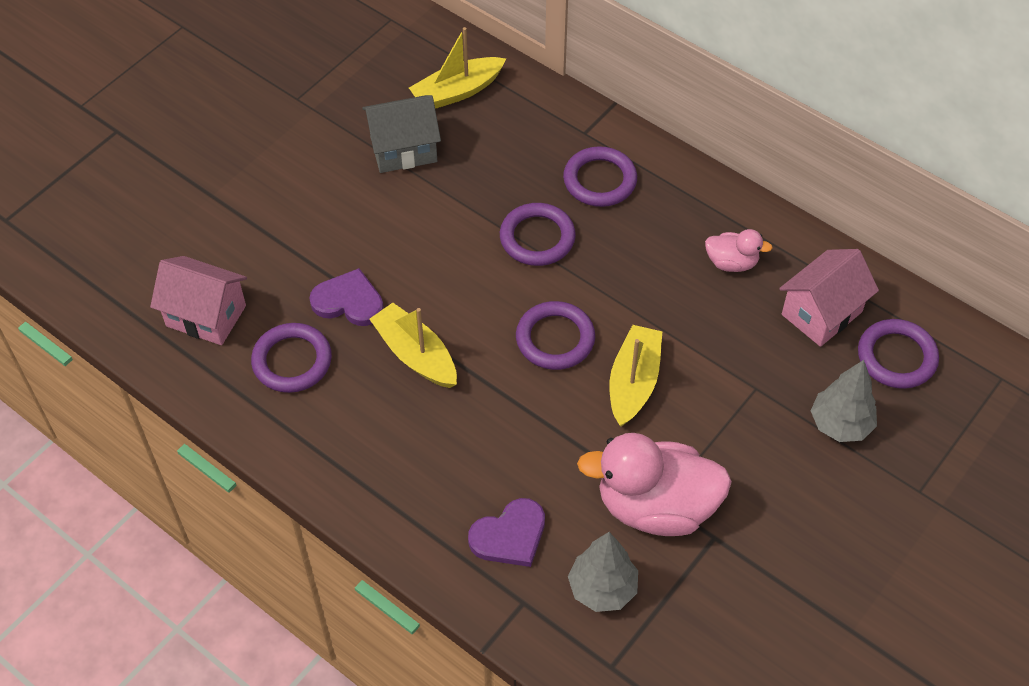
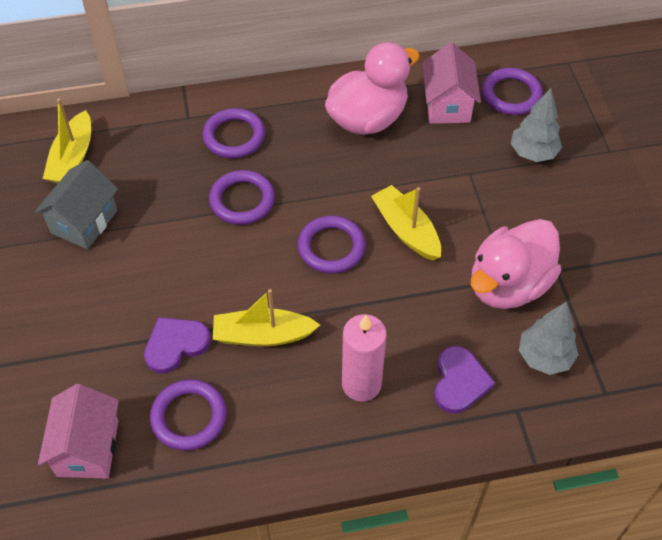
camera: 50 degrees left, 0 degrees up
pink house [150,256,247,345] -> pink house turned 60 degrees counterclockwise [38,384,119,479]
pink duck [705,229,773,272] -> pink duck [325,42,420,135], size x2.05
none -> pink candle [342,314,387,401]

